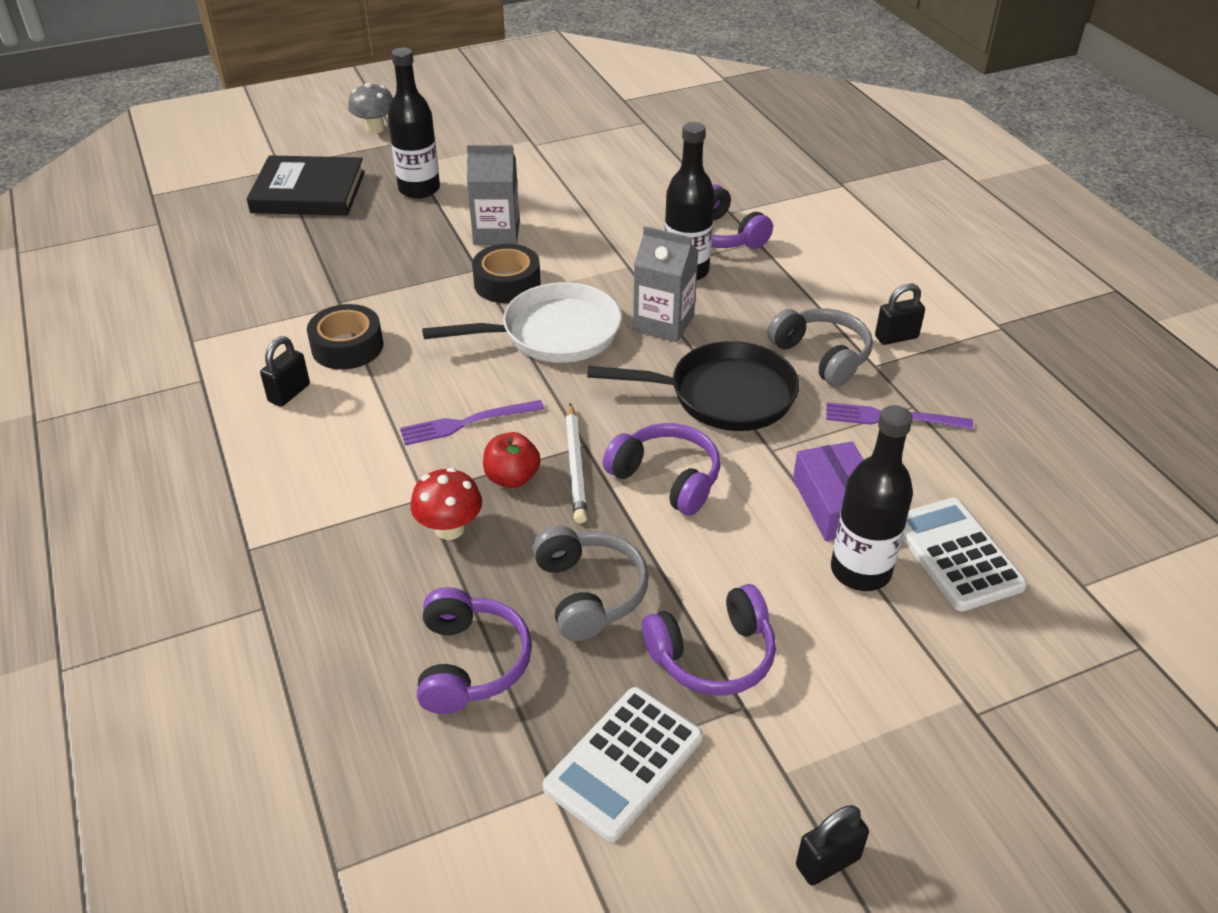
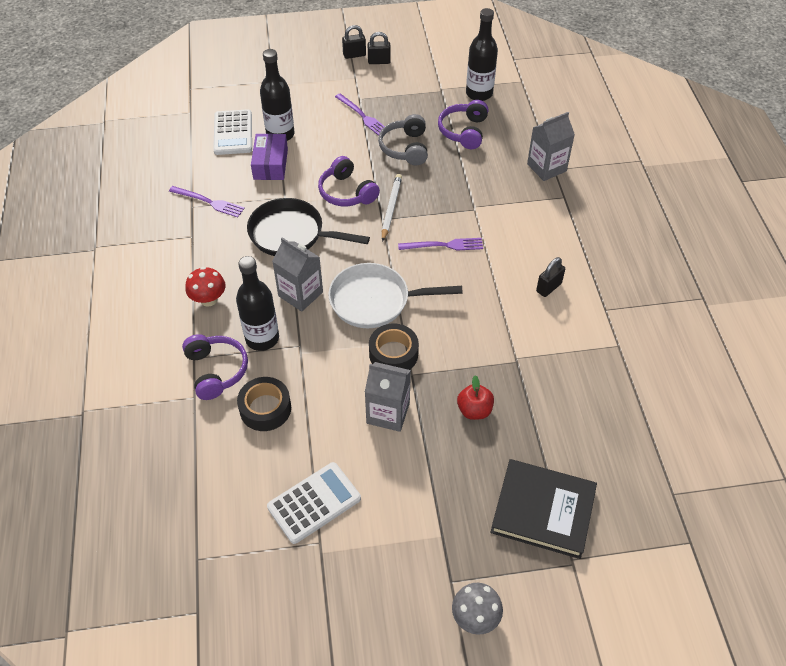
camera: 165 degrees left, 10 degrees up
black tape [307,304,383,370] -> black tape moved to [237,377,291,431]
black bottle [388,48,440,199] -> black bottle moved to [466,8,498,101]
red mushroom [411,467,482,540] -> red mushroom moved to [185,267,225,307]
red apple [483,432,541,488] -> red apple moved to [457,375,494,420]
white calculator [543,687,703,842] -> white calculator moved to [267,462,361,544]
purple headphones [642,584,776,696] -> purple fork [335,94,385,136]
grey headphones [767,308,873,387] -> none
black padlock [875,284,925,345] -> black padlock moved to [368,32,391,64]
none -> grey carton [527,112,575,181]

